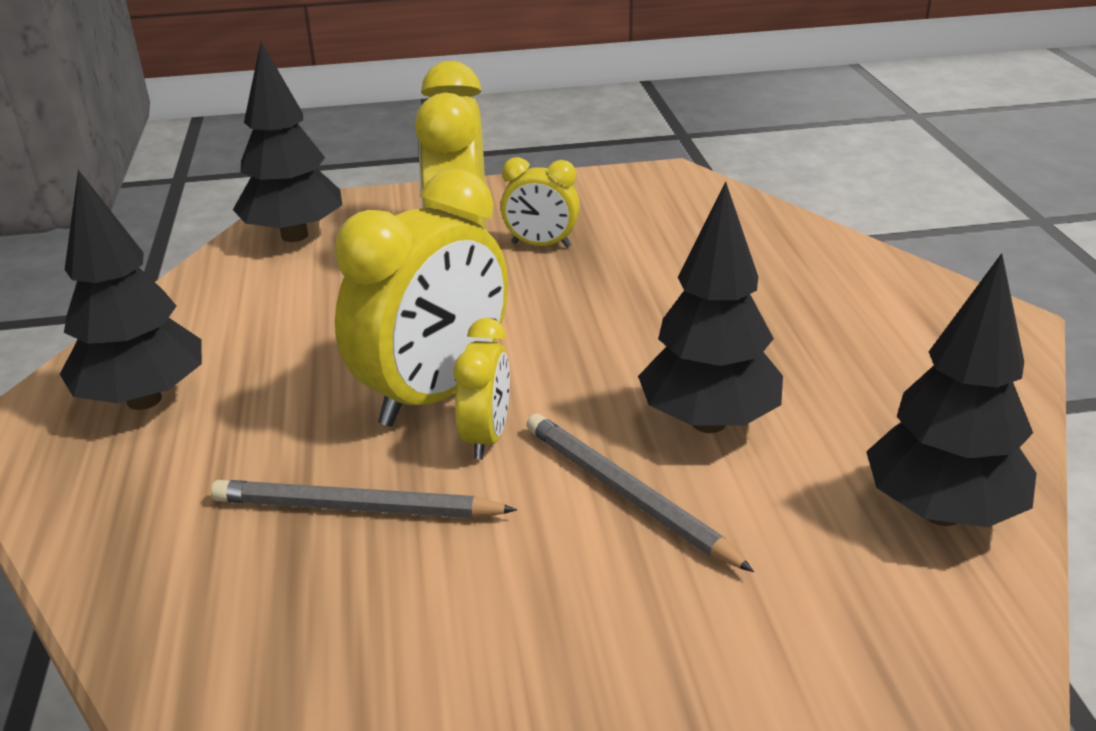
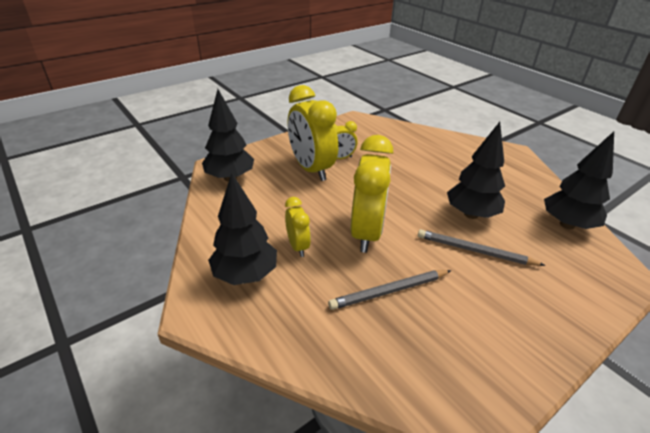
camera: 30 degrees left, 5 degrees up
yellow clock [454,318,510,459] -> yellow clock moved to [285,197,311,257]

